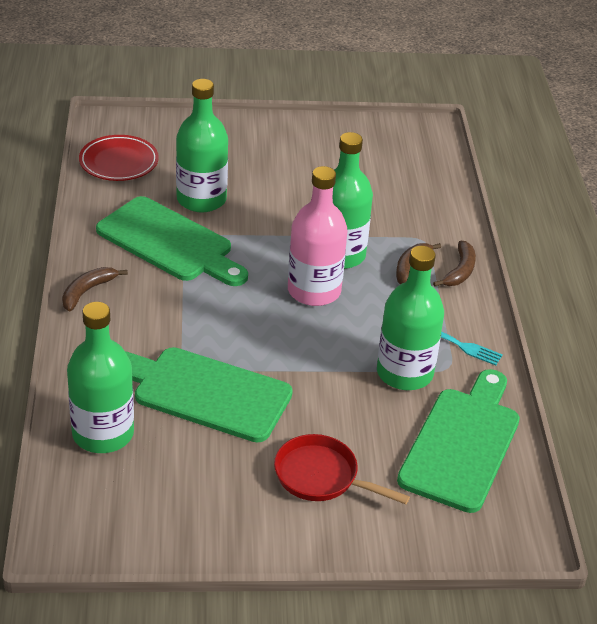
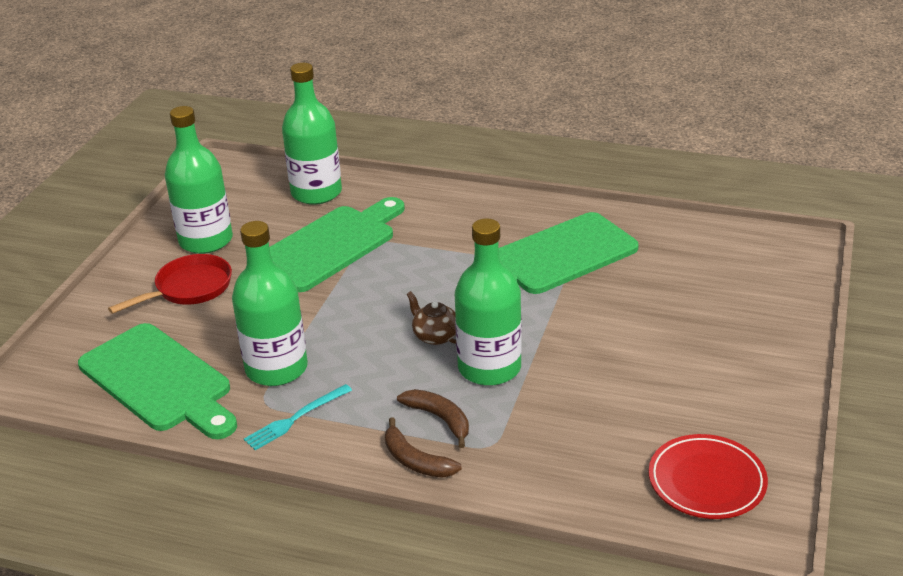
camera: 115 degrees right, 5 degrees down
brown banana [62,267,128,312] -> none
red plate [79,135,159,181] -> red plate moved to [648,434,768,519]
green bottle [176,79,228,213] -> green bottle moved to [165,106,233,254]
pink bottle [288,166,348,306] -> brown teapot [407,291,456,345]

